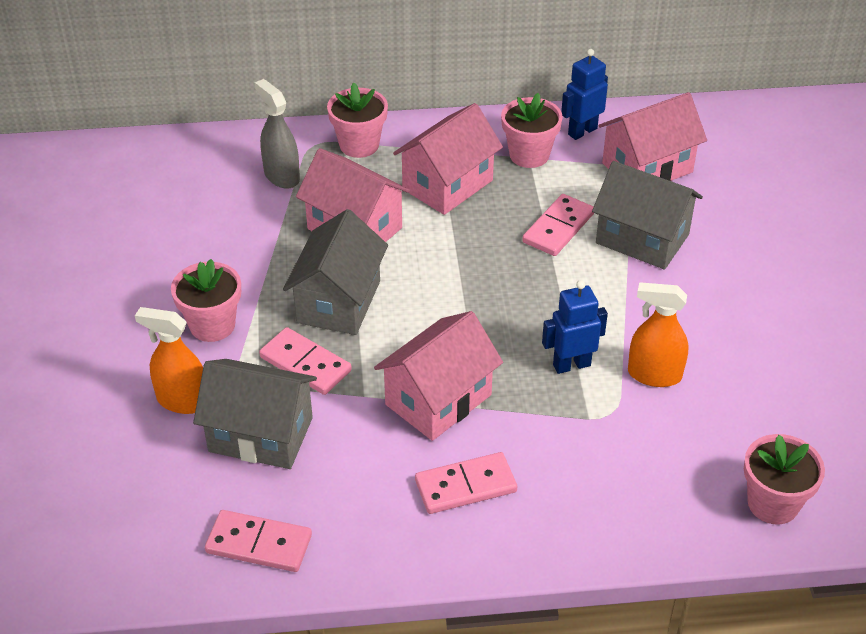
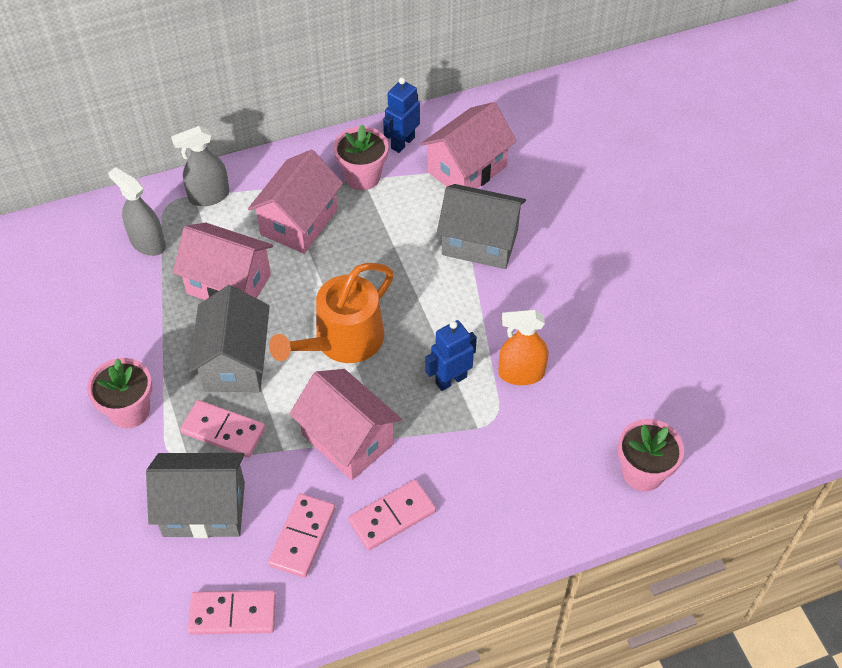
camera: 15 degrees left, 10 degrees up
orange spray bottle [135,307,203,414] -> none
pink flower pot [327,83,388,158] -> grey spray bottle [171,126,230,206]
pink house [374,311,503,441] -> pink house turned 75 degrees counterclockwise [289,369,402,480]
pink domino [522,194,594,256] -> pink domino moved to [268,493,335,578]
none -> orange watering can [269,263,394,363]

